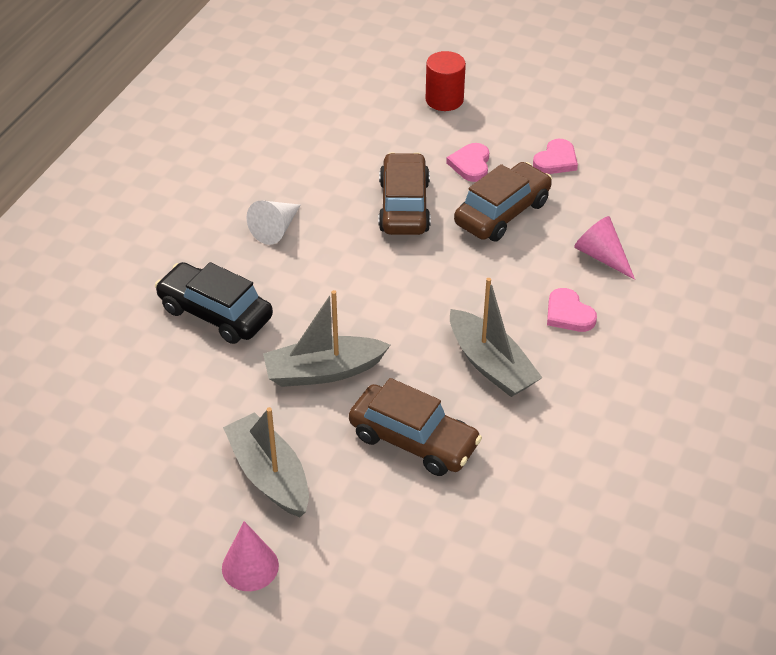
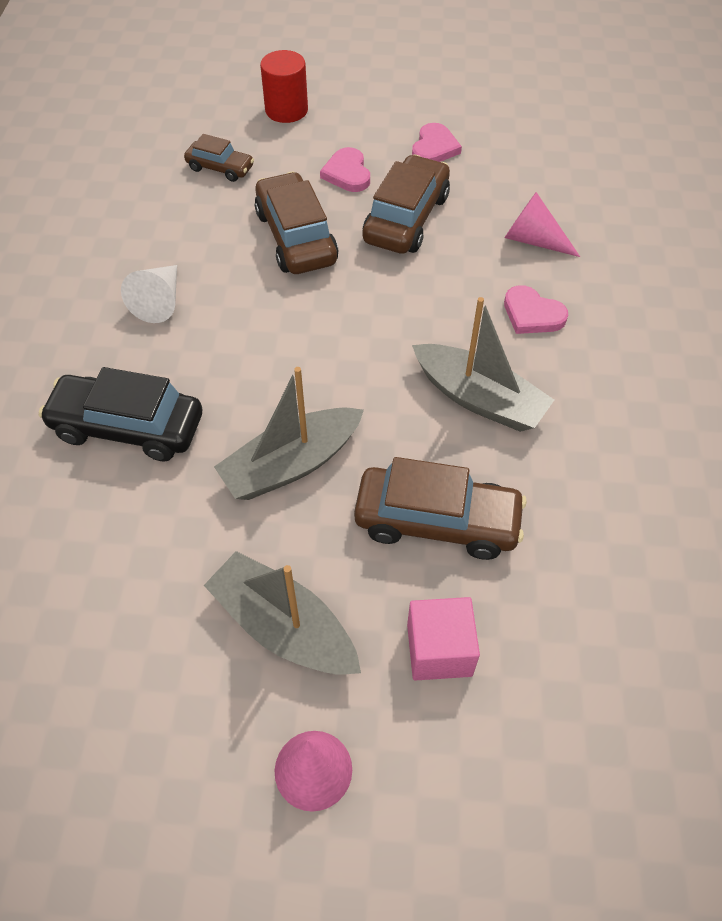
camera: 20 degrees left, 10 degrees up
none -> brown car [184,134,254,182]
none -> pink cube [407,597,480,681]

